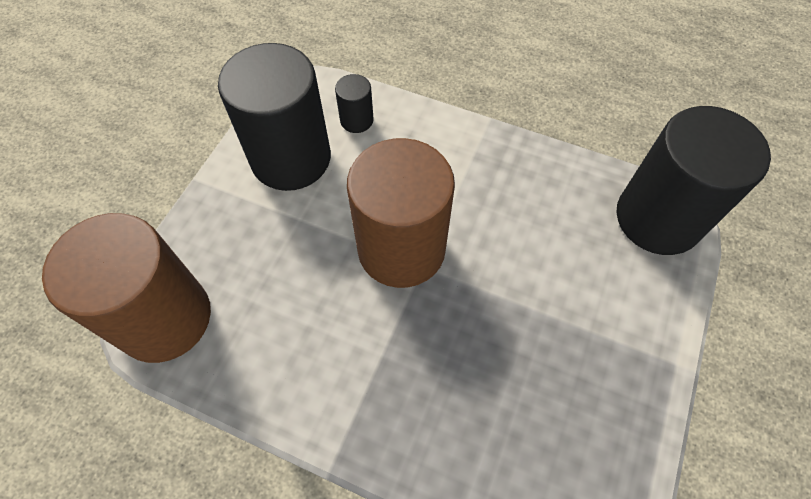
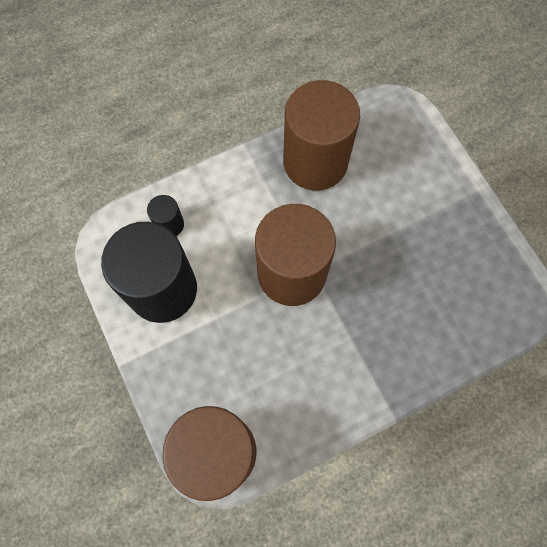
camera: 50 degrees left, 10 degrees up
black cylinder [617,106,771,255] -> none
none -> brown cylinder [283,80,360,191]

